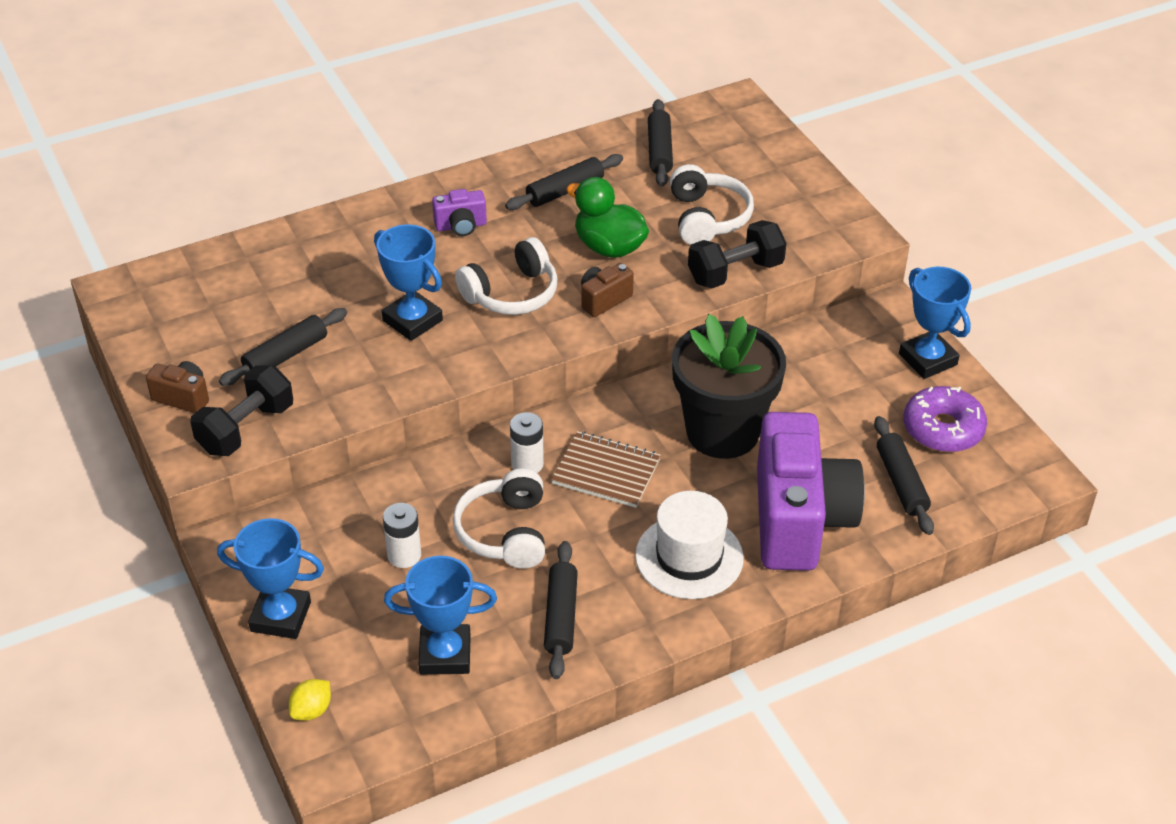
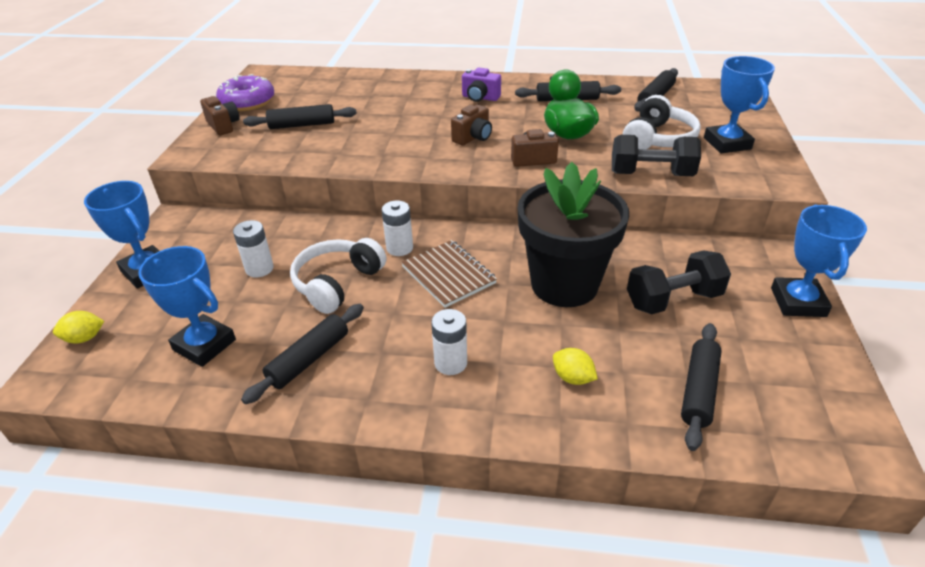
camera: 35 degrees right, 5 degrees down
black dumbbell [190,365,293,456] -> black dumbbell moved to [627,250,731,314]
blue trophy [374,225,443,341] -> blue trophy moved to [704,56,775,153]
white headphones [455,237,558,315] -> brown camera [451,105,492,146]
white hat [635,491,744,599] -> white battery [431,309,467,375]
purple camera [757,412,865,571] -> yellow lemon [553,348,598,385]
purple donut [903,386,987,452] -> purple donut moved to [216,74,274,111]

